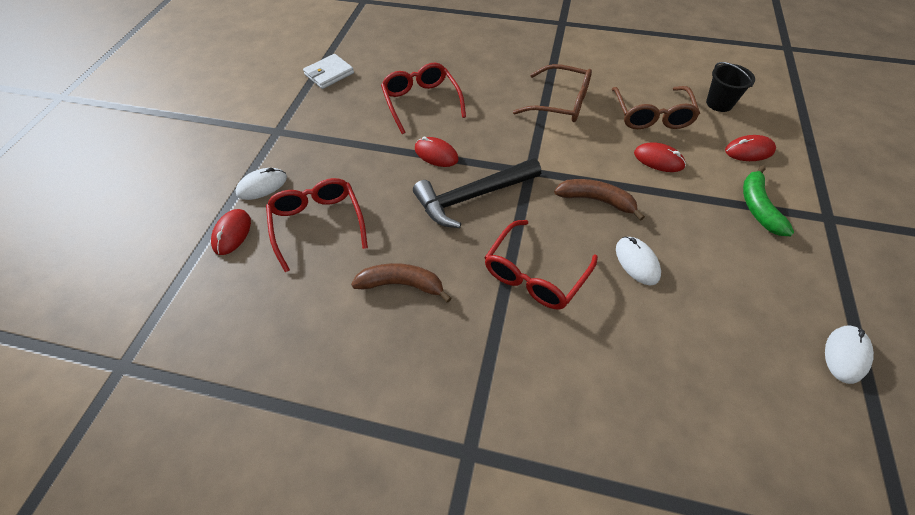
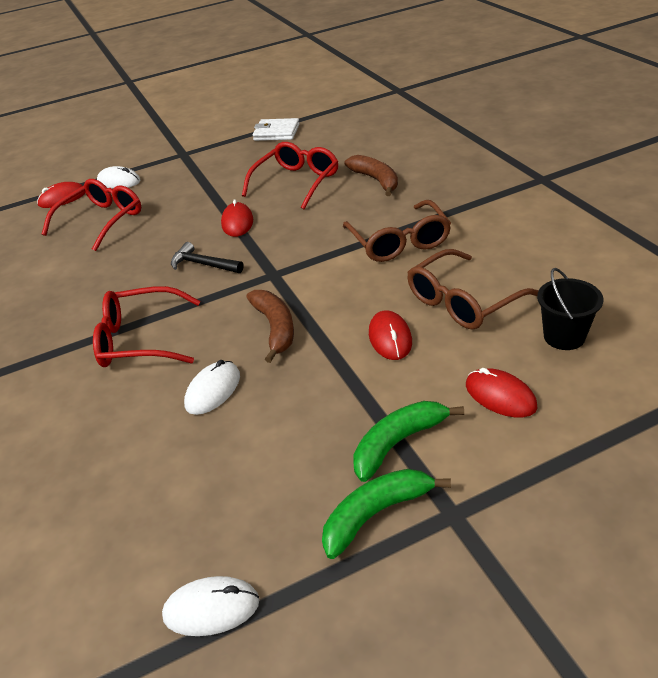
camera: 55 degrees right, 15 degrees down
brown banana [351,263,452,303] -> brown banana moved to [344,155,398,196]
black hammer [413,158,541,228] -> black hammer [171,242,243,273], size x0.56
none -> green banana [322,469,451,559]

